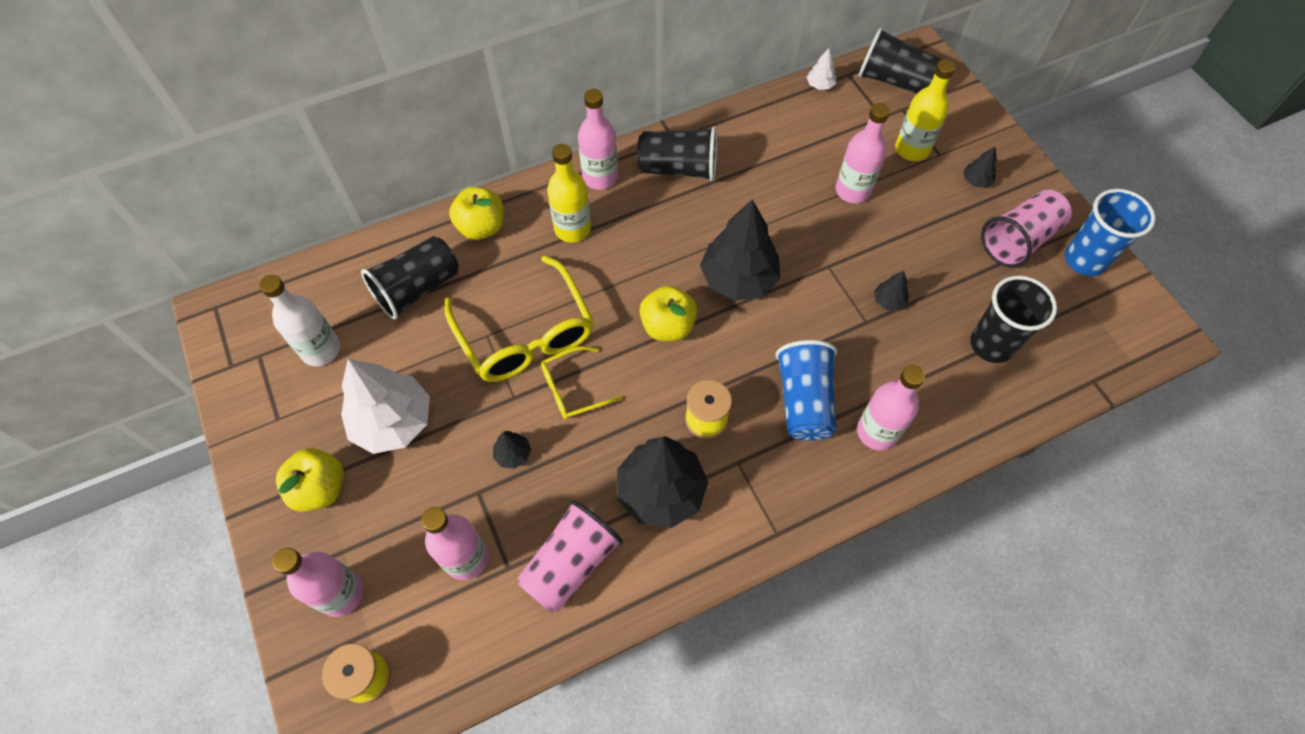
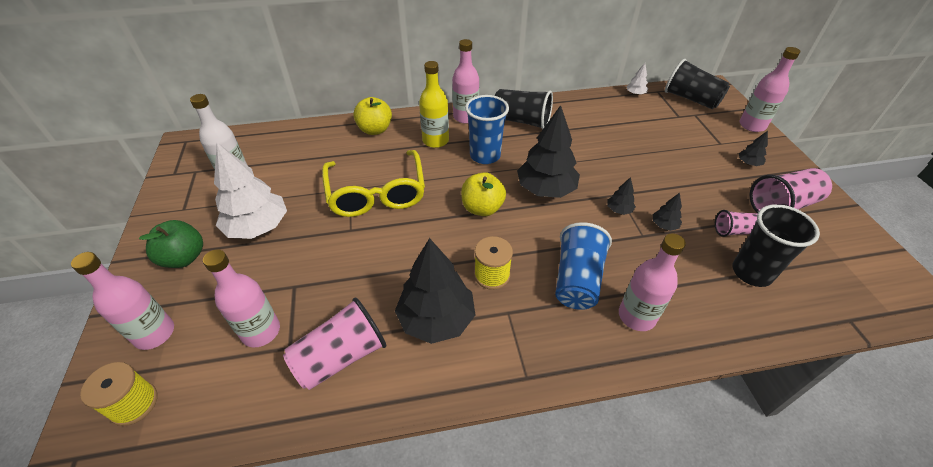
camera: 15 degrees right, 15 degrees down
yellow apple [276,448,344,512] -> green apple [139,220,203,268]
black cup [361,236,459,320] -> none
black tree [493,431,531,469] -> black tree moved to [607,177,636,215]
yellow glasses [541,346,622,419] -> none
pink bottle [836,103,890,203] -> pink bottle moved to [740,47,800,132]
yellow bottle [895,59,956,161] -> none
blue cup [1065,189,1155,276] -> blue cup moved to [465,95,509,164]
none -> pink cup [715,210,758,237]

